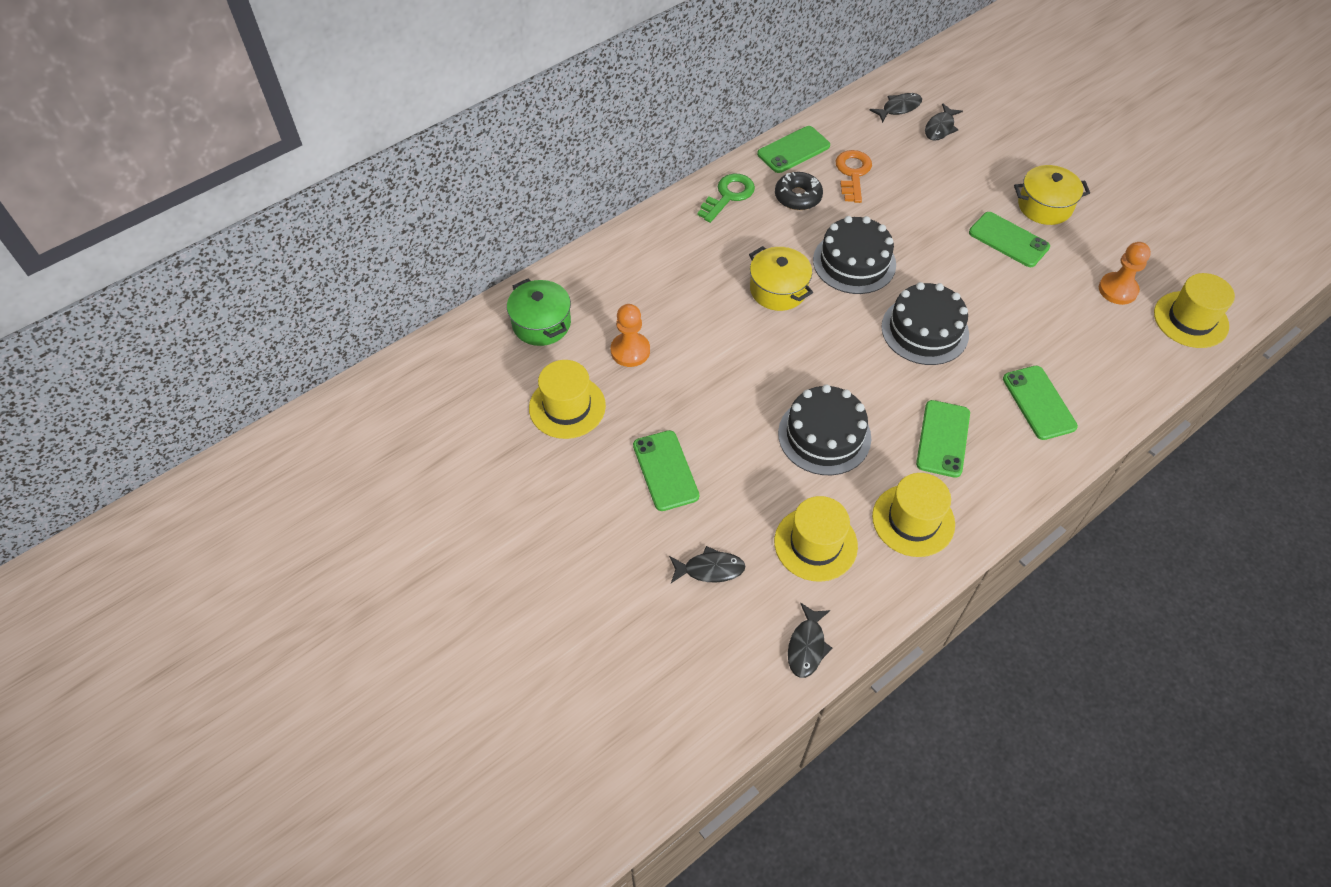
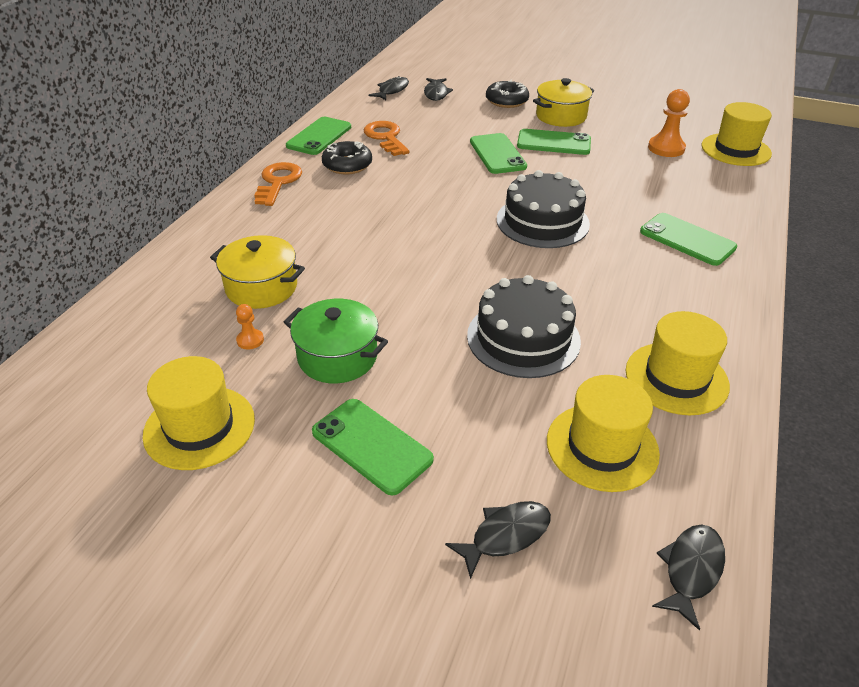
camera: 30 degrees left, 15 degrees down
green pot [507,279,571,346] -> green pot moved to [284,299,388,383]
orange pawn [611,304,650,367] -> orange pawn [236,304,264,350], size x0.52
green key [697,173,755,223] -> orange key [255,162,302,206]
yellow pot [749,246,813,311] -> yellow pot moved to [210,235,305,309]
black fish [788,603,833,678] -> black fish turned 135 degrees counterclockwise [652,525,725,631]
black cake [813,216,896,294] -> none
green phone [916,400,970,478] -> green phone moved to [470,133,527,174]
none -> black donut [486,80,529,108]

